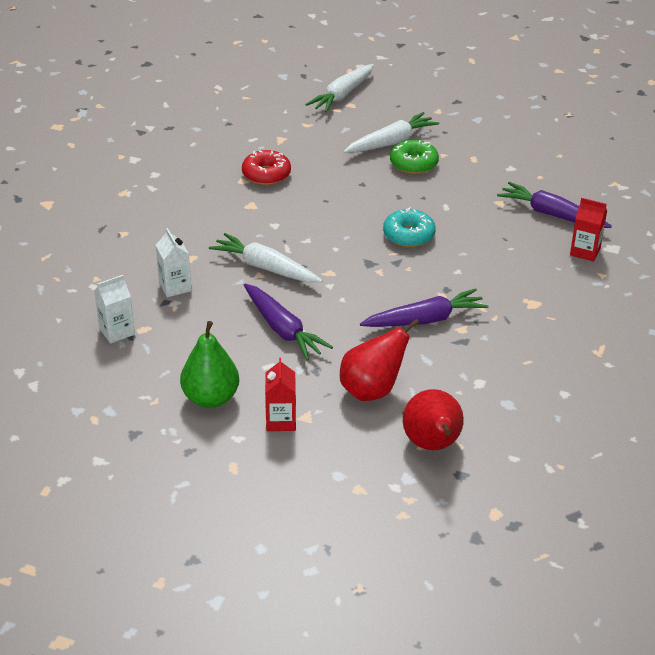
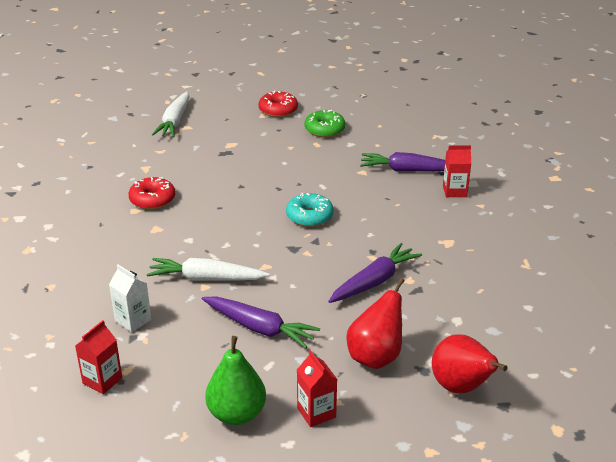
camera: 25 degrees left, 5 degrees down
white carton [94,275,135,344] -> red carton [75,320,122,394]
white carrot [343,112,439,153] -> none
green donut [390,140,439,174] -> green donut moved to [305,110,345,137]
none -> red donut [258,90,298,117]

